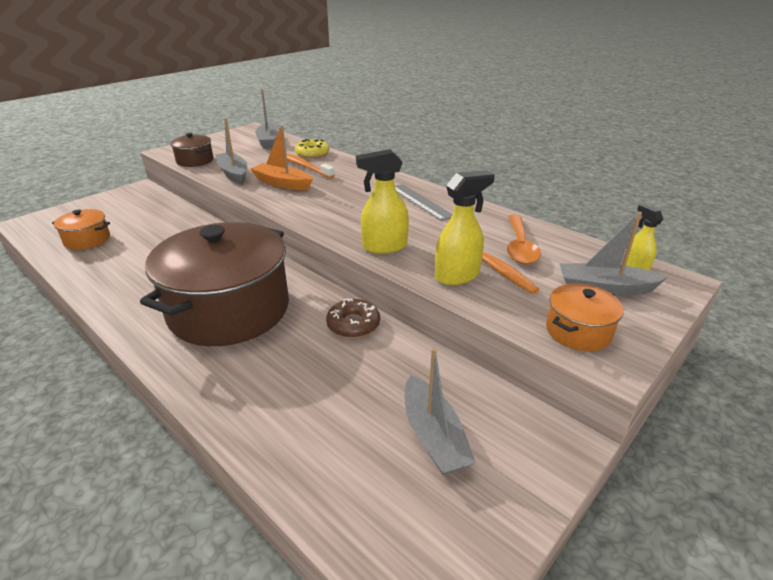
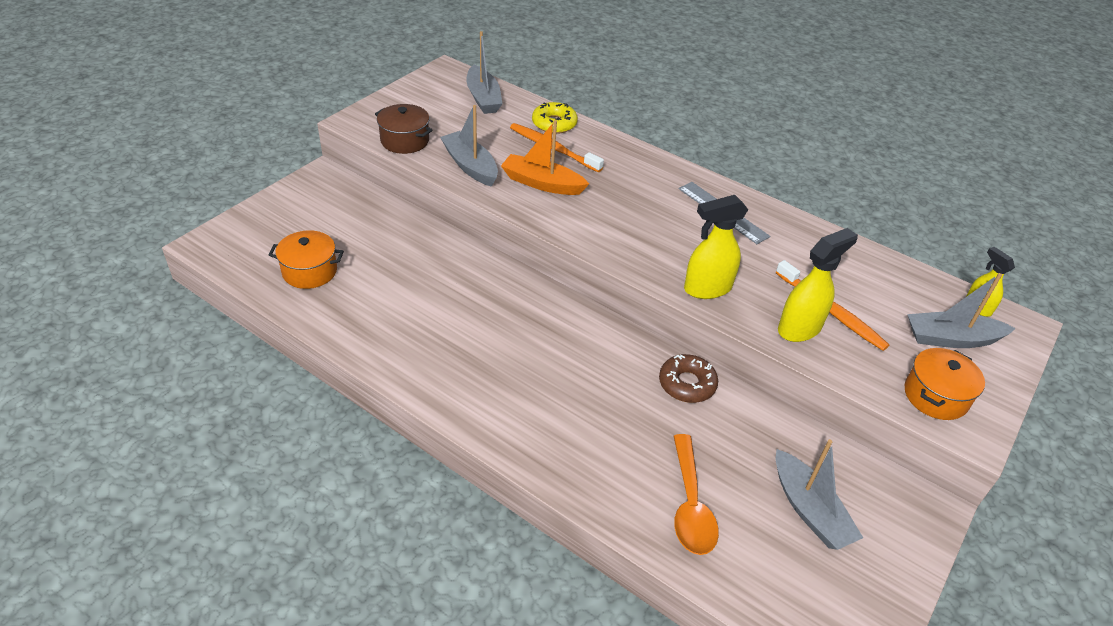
camera: 10 degrees left, 10 degrees up
brown pot [140,222,289,346] -> none
orange spoon [507,215,541,264] -> orange spoon moved to [673,434,719,555]

